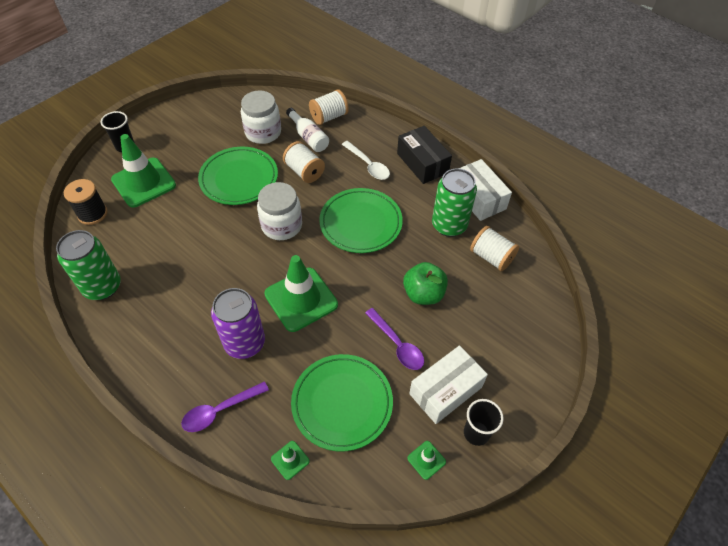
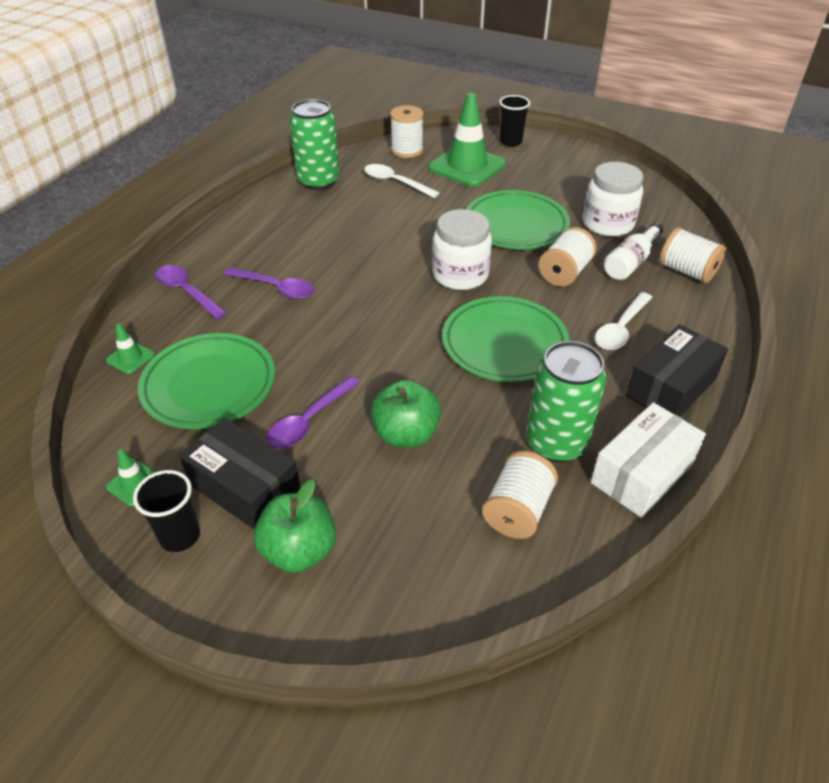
camera: 75 degrees right, 10 degrees down
black spool [64,179,107,225] -> white spool [390,105,424,158]
purple can [211,288,265,359] -> purple spoon [224,267,314,299]
green traffic cone [264,255,338,332] -> none
white box [409,345,488,424] -> black box [179,418,301,530]
none -> green apple [254,479,336,573]
none -> white spoon [364,164,439,198]

